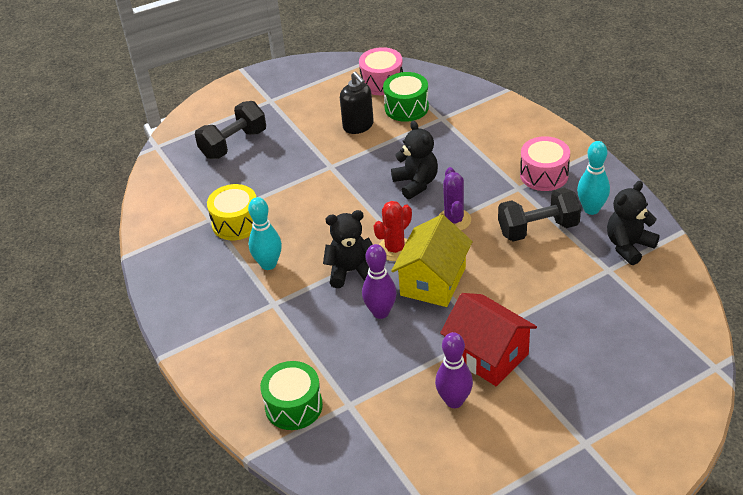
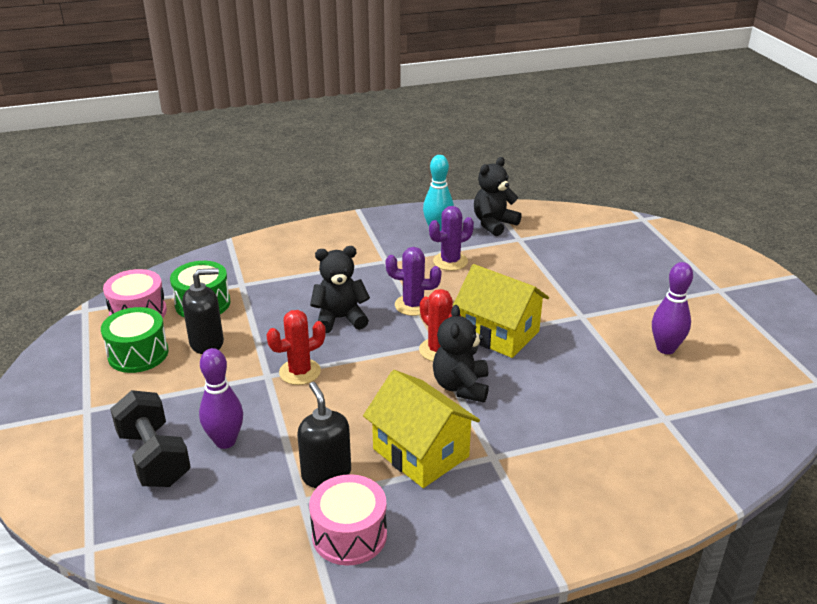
camera: 80 degrees left, 10 degrees down
yellow drum [207,184,256,240] -> black soap dispenser [297,382,351,488]
turquoise bowling pin [248,197,282,270] -> yellow house [363,370,480,488]
green drum [260,361,323,430] -> green drum moved to [101,307,168,373]
purple bowling pin [362,244,397,319] -> purple bowling pin moved to [199,348,243,449]
red house [440,293,537,386] -> none
black dumbbell [498,187,581,241] -> purple cactus [429,206,474,271]
pink drum [520,136,570,191] -> pink drum moved to [309,474,387,566]
black teddy bear [607,181,660,265] -> black teddy bear turned 75 degrees clockwise [474,157,522,236]
none -> red cactus [266,310,326,385]

